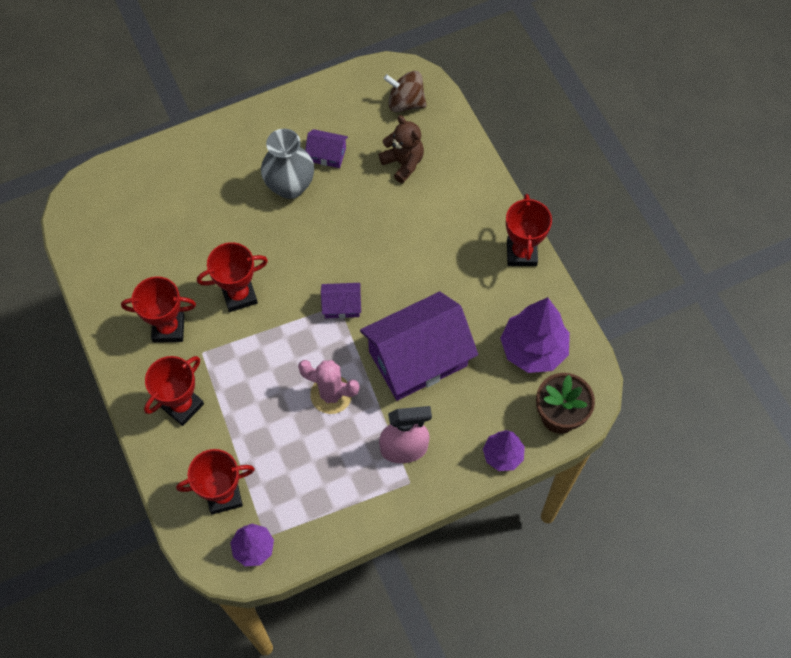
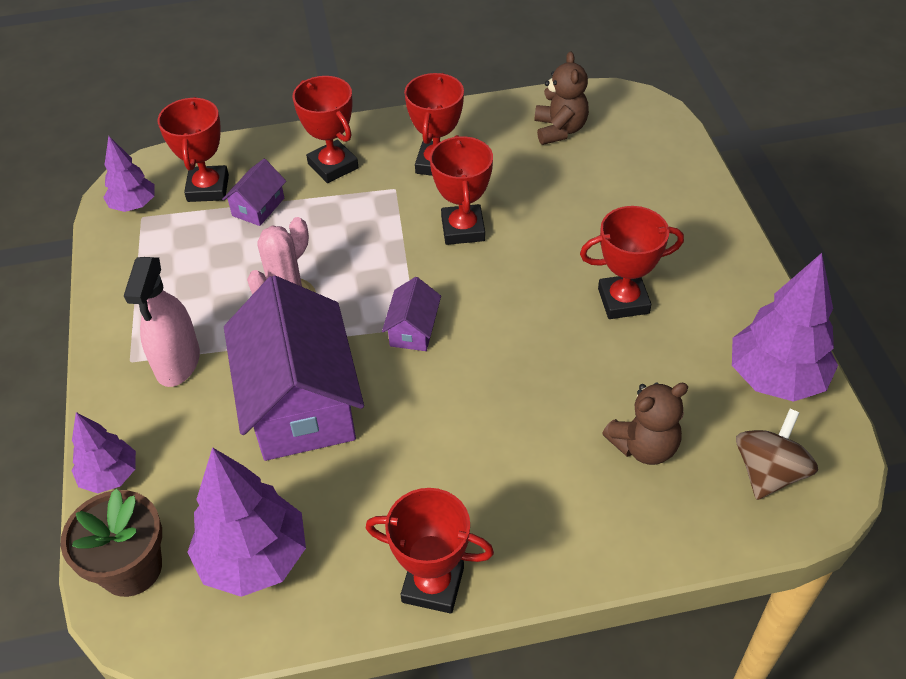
camera: 105 degrees right, 15 degrees down
grey vase [261,129,314,199] -> red trophy [580,206,684,319]
purple house [305,129,348,168] -> purple house moved to [222,159,286,226]
none -> brown teddy bear [535,51,589,145]
none -> purple tree [732,253,838,402]

